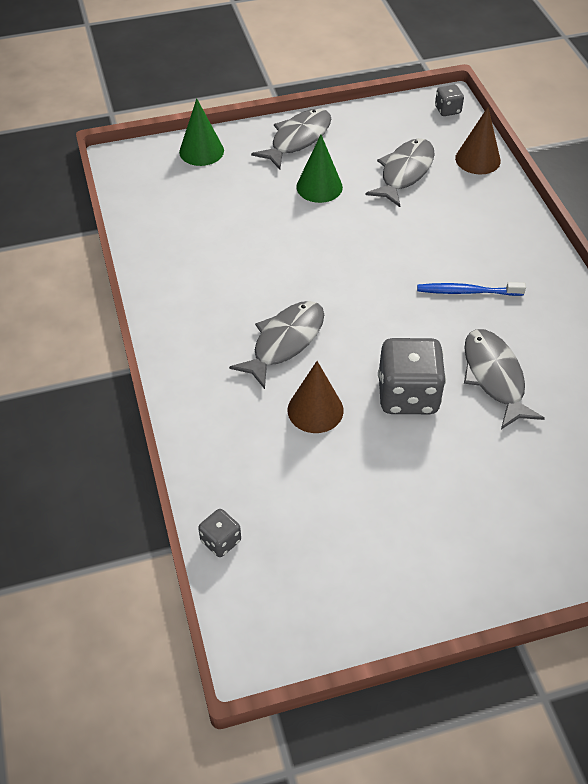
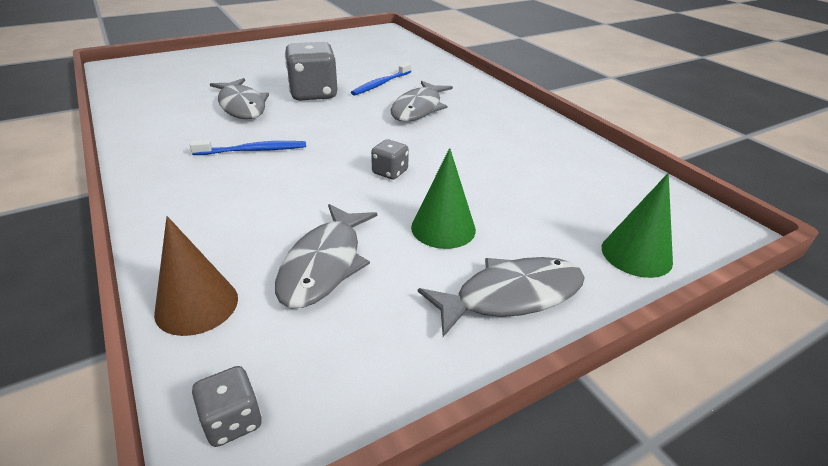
camera: 165 degrees right, 15 degrees down
grey dice [198,509,241,557] -> grey dice moved to [371,139,409,180]
grey fish [251,108,331,169] -> grey fish turned 135 degrees counterclockwise [418,257,585,337]
brown cone [288,361,344,433] -> blue toothbrush [351,63,411,96]

